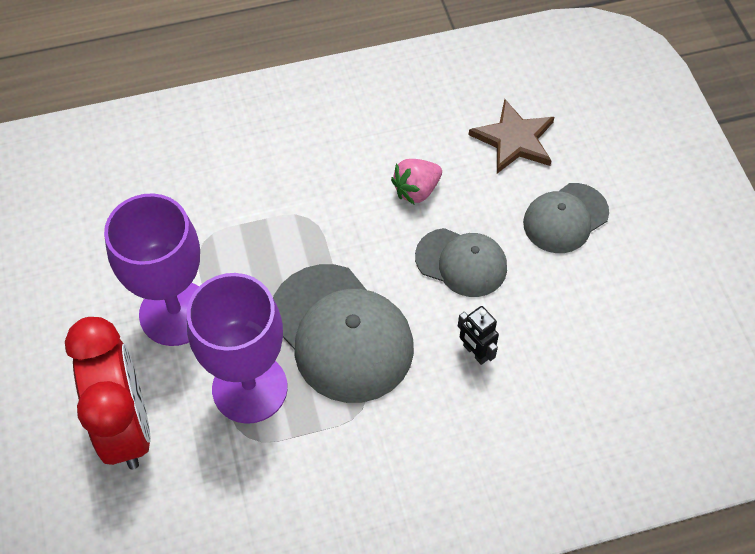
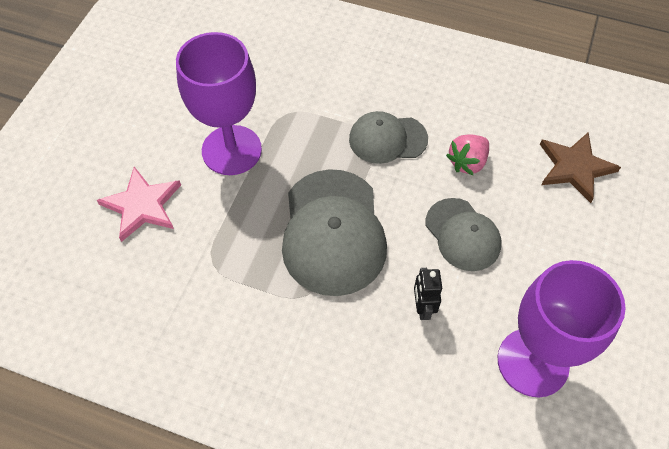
camera: 35 degrees right, 0 degrees up
red clock [65,317,151,469] -> pink star [97,167,181,242]
purple goblet [187,273,288,424] -> purple goblet moved to [498,260,626,397]
pink strawberry [391,159,442,204] -> pink strawberry turned 45 degrees counterclockwise [446,134,489,175]
grey cap [523,183,609,253] -> grey cap moved to [349,111,428,164]

